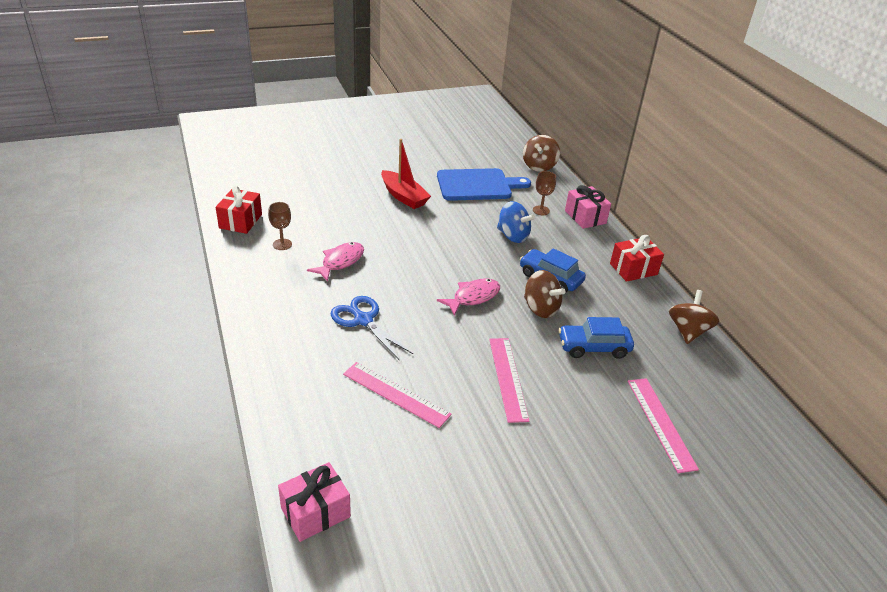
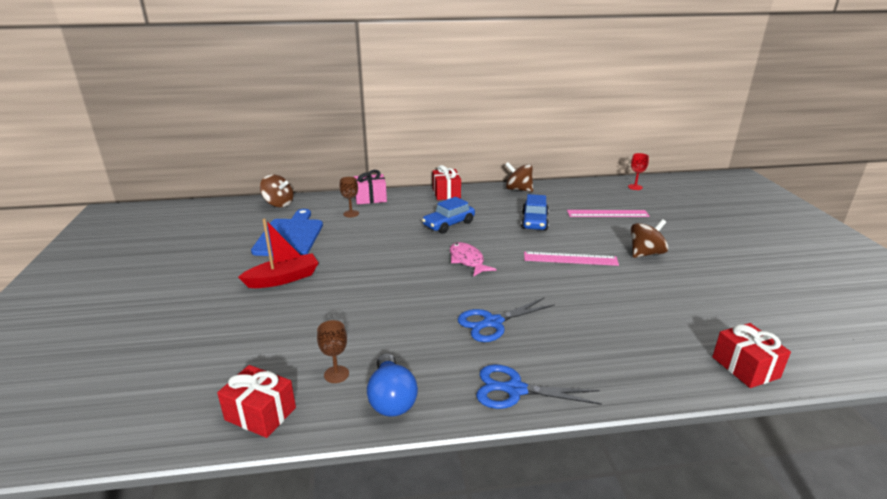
camera: 75 degrees left, 10 degrees down
pink gift [278,462,351,542] -> red gift [712,323,791,388]
pink fish [307,242,364,282] -> none
pink ruler [343,362,452,428] -> none
blue spinning top [497,201,535,243] -> none
brown spinning top [524,270,566,318] -> brown spinning top moved to [631,219,668,258]
none -> blue light bulb [367,353,418,417]
none -> blue scissors [476,364,602,409]
none -> red goblet [628,153,649,190]

